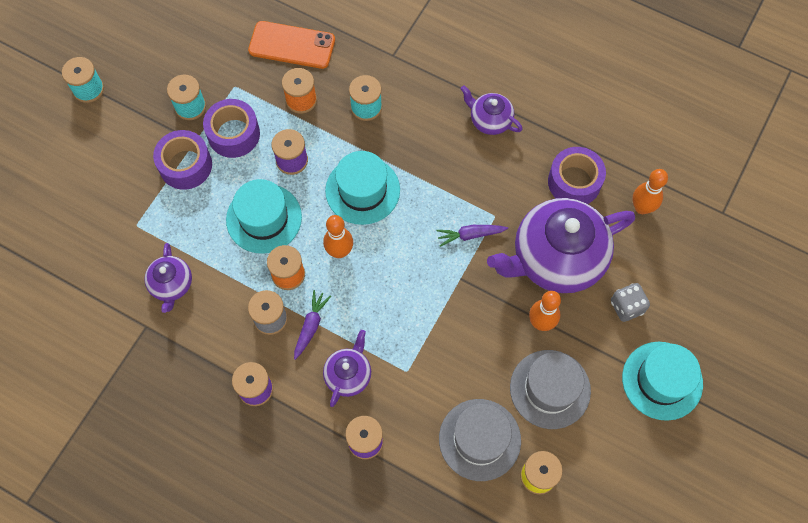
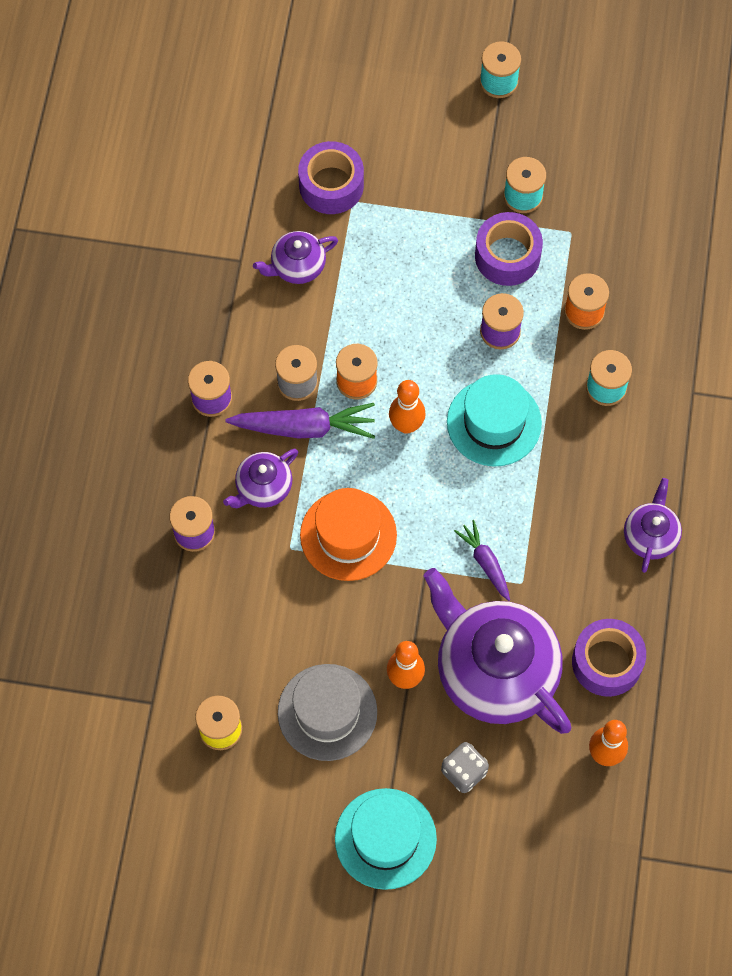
camera: 70 degrees right, 0 degrees up
purple tape [153,130,212,190] -> purple tape moved to [298,141,364,214]
turquoise hat [226,179,302,254] -> none
orange phone [248,21,335,69] -> none
purple carrot [294,290,331,360] -> purple carrot [225,403,375,439], size x1.68
purple teapot [323,330,371,407] -> purple teapot turned 135 degrees clockwise [223,449,298,508]
grey hat [439,399,521,481] -> none
none -> orange hat [300,488,397,581]

